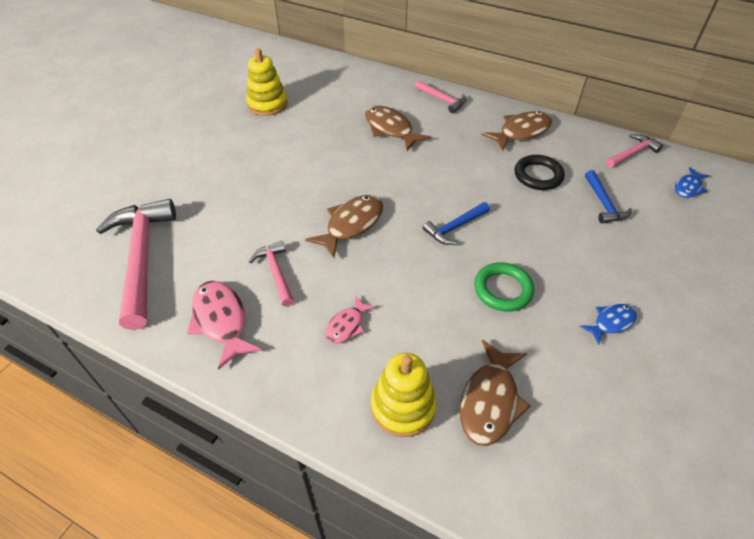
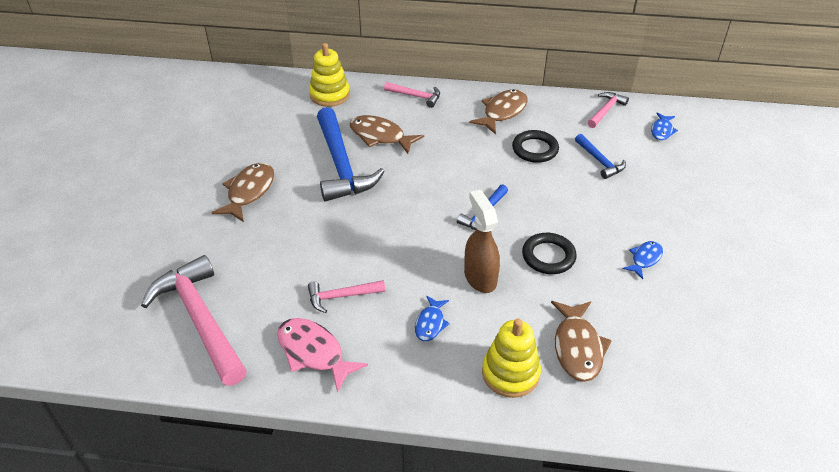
camera: 20 degrees left, 5 degrees down
yellow stacking toy [246,48,288,116] -> yellow stacking toy moved to [309,43,350,107]
pink hammer [249,241,294,307] -> pink hammer turned 60 degrees counterclockwise [308,280,385,313]
brown fish [305,195,383,258] -> brown fish moved to [211,163,274,222]
pink fish [325,296,376,344] -> blue fish [415,296,450,341]
green ring [474,262,534,312] -> black ring [522,233,577,274]
none -> blue hammer [317,107,385,202]
none -> brown spray bottle [464,190,500,293]

